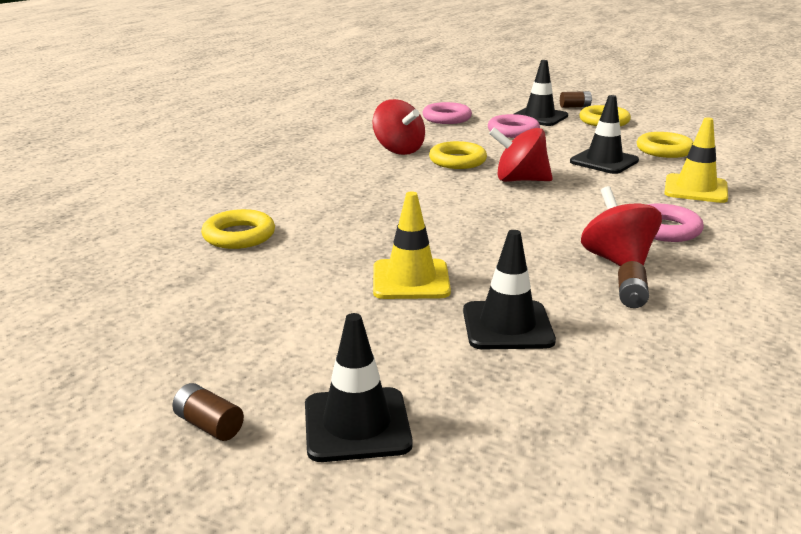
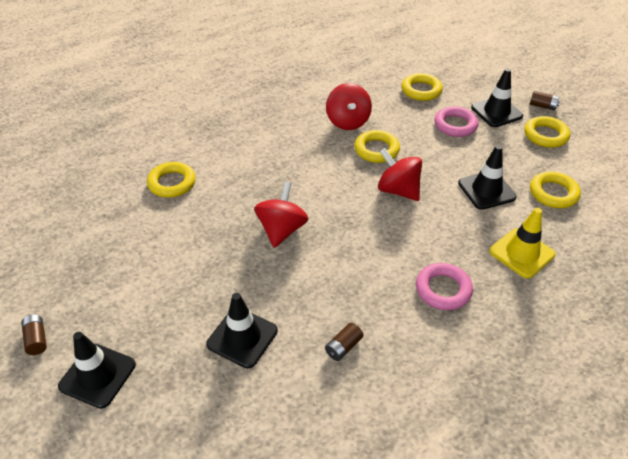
camera: 30 degrees right, 20 degrees up
yellow traffic cone [373,192,451,299] -> none
pink ring [422,102,472,124] -> yellow ring [401,73,443,101]
red spinning top [581,186,662,267] -> red spinning top moved to [254,182,308,248]

